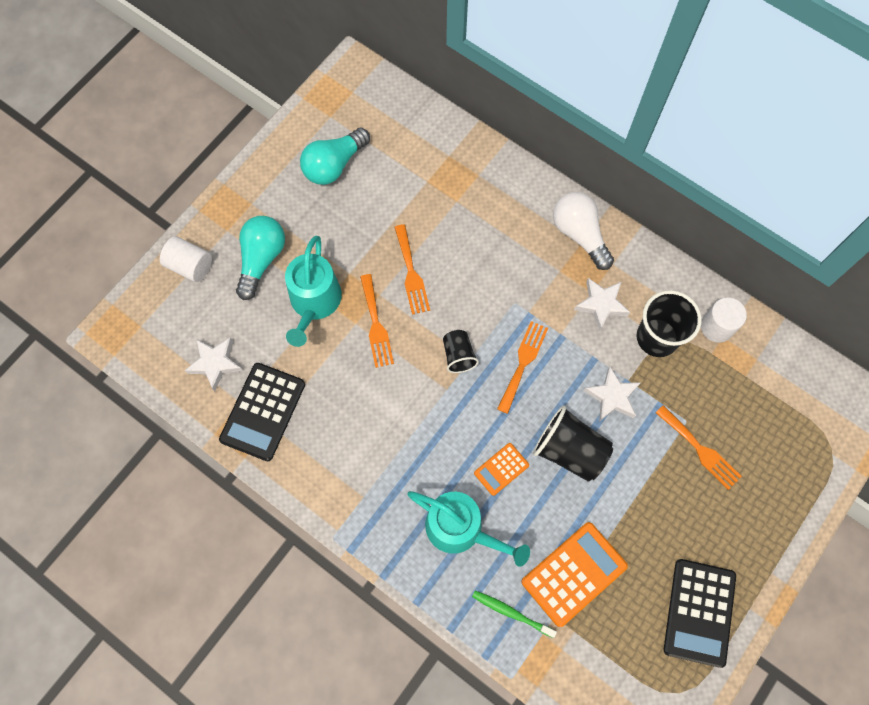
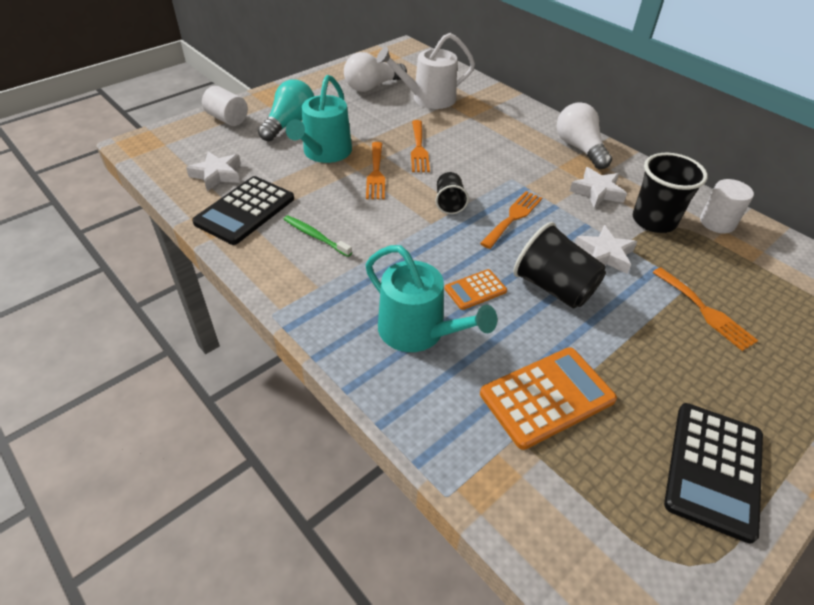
camera: 10 degrees right, 25 degrees down
turquoise light bulb [300,128,370,185] -> white light bulb [344,52,407,92]
green toothbrush [472,591,557,638] -> green toothbrush moved to [284,215,352,257]
none -> white watering can [377,33,475,109]

